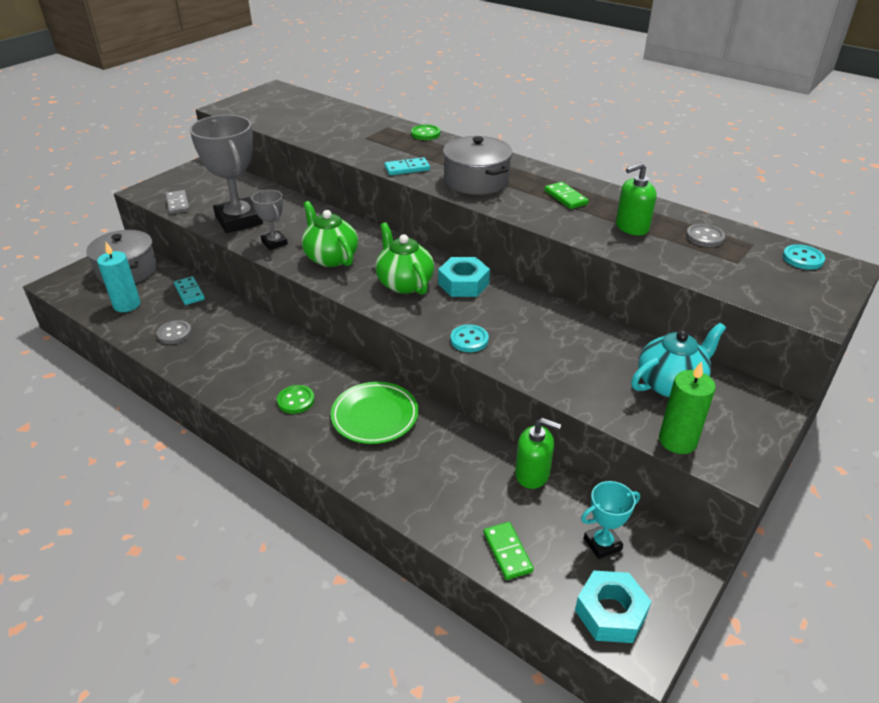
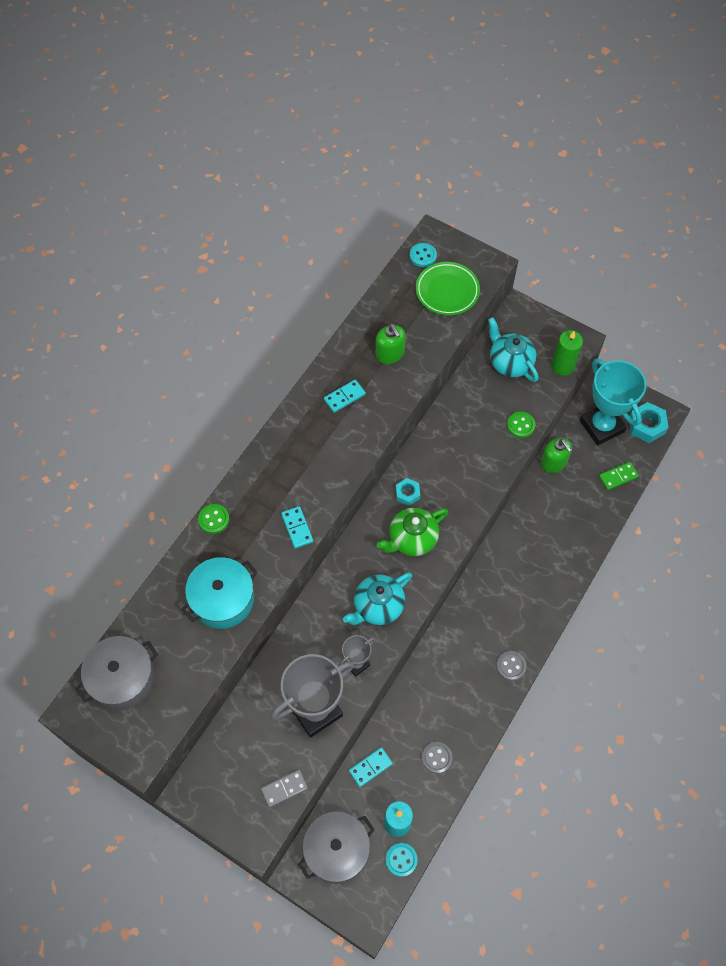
camera: 95 degrees left, 25 degrees up
green button [277,385,315,414] -> green button moved to [507,412,535,438]
green teapot [302,201,358,267] -> turquoise teapot [343,572,412,625]
green plate [331,382,418,444] -> green plate moved to [416,262,480,315]
turquoise nut [438,257,490,297] -> turquoise nut [396,478,420,506], size x0.63
grey pot [443,136,513,195] -> grey pot moved to [76,636,158,710]
turquoise button [450,324,489,352] -> turquoise button moved to [386,843,417,877]
green soap dispenser [515,418,561,489] -> green soap dispenser turned 135 degrees clockwise [541,438,572,473]
green domino [544,182,589,209] -> turquoise domino [324,380,366,413]
turquoise trophy [581,481,640,559] -> turquoise trophy [580,359,646,446], size x1.99
grey button [686,224,725,247] -> grey button moved to [496,651,526,681]
none -> turquoise pot [182,557,258,629]

